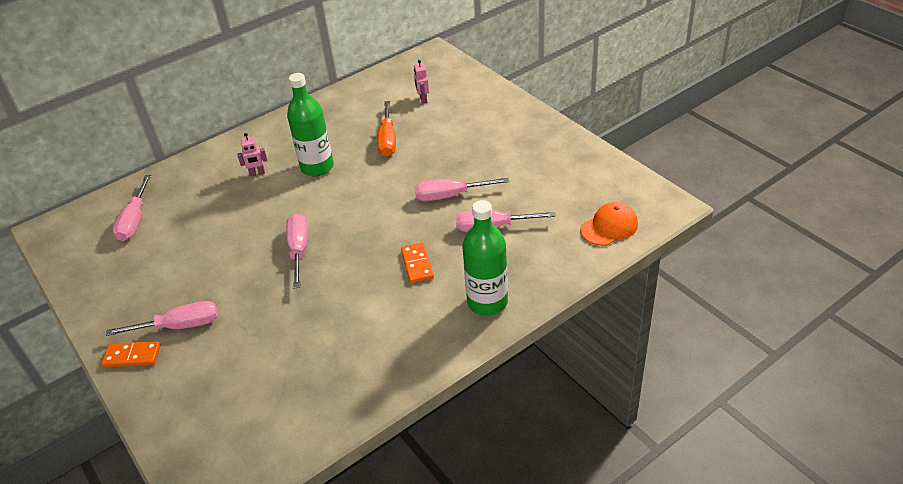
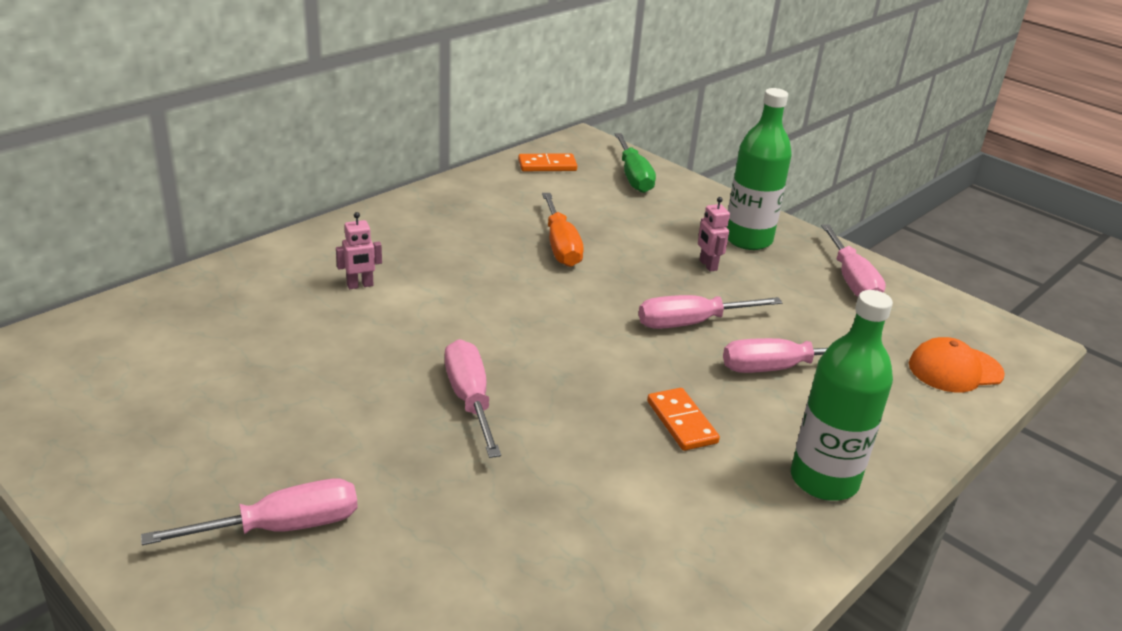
camera: 15 degrees left, 10 degrees down
orange domino [102,341,161,367] -> orange domino moved to [518,153,577,171]
pink screwdriver [113,175,151,241] -> pink screwdriver moved to [821,224,886,297]
green bottle [287,73,334,177] -> green bottle moved to [726,88,792,250]
pink robot [414,60,429,104] -> pink robot moved to [698,197,730,272]
orange cap [580,202,638,246] -> orange cap turned 150 degrees counterclockwise [909,337,1005,392]
none -> green screwdriver [614,133,656,193]

